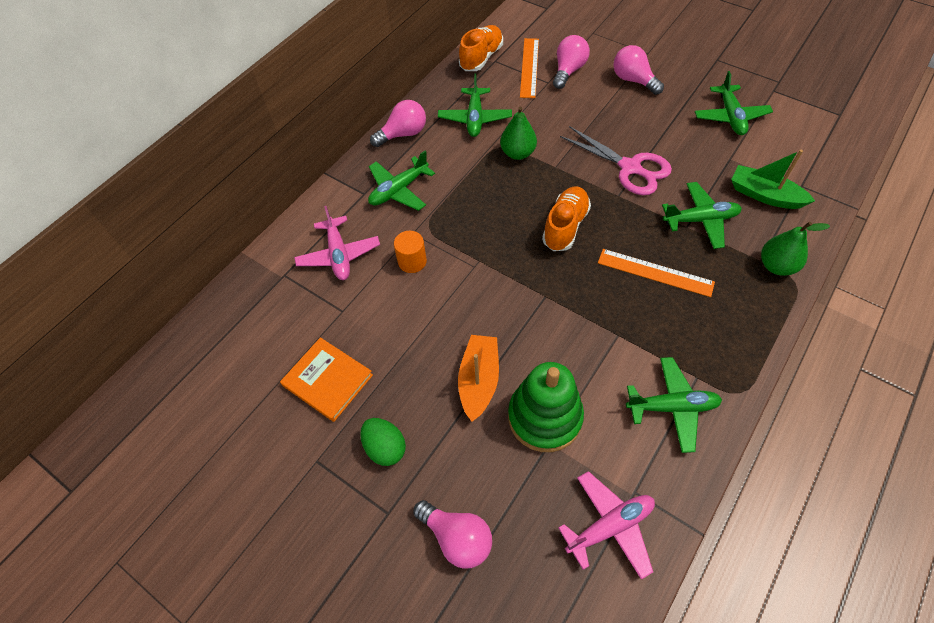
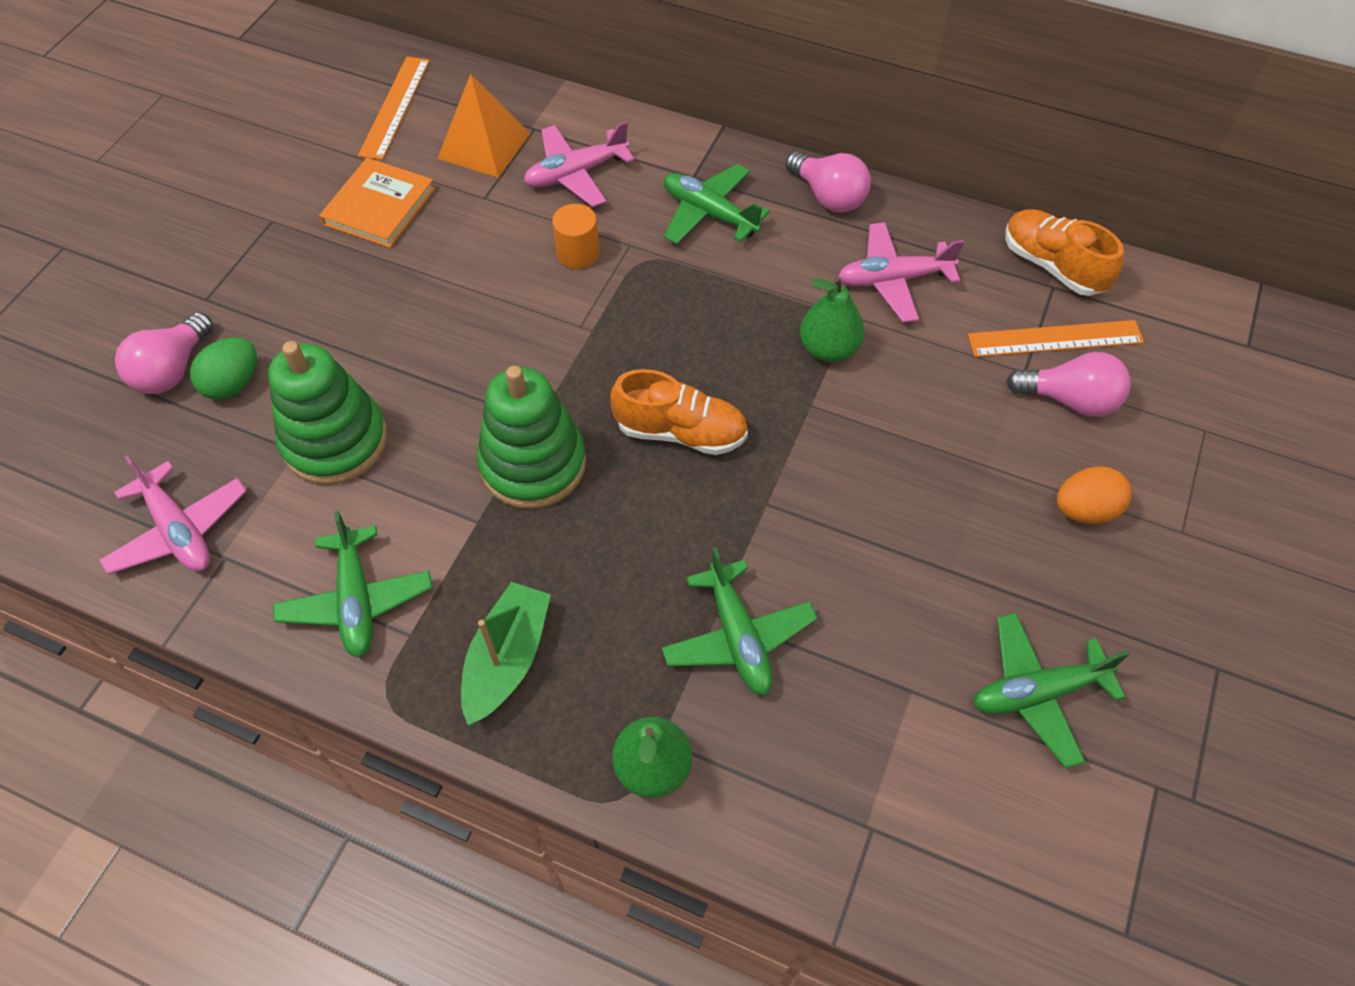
camera: 75 degrees right, 0 degrees up
green egg [360,418,406,466] -> green egg moved to [190,337,257,400]
green plane [438,74,512,137] -> pink plane [838,222,964,323]
orange boat [458,335,499,422] -> none
orange shoe [459,25,503,71] -> orange shoe turned 150 degrees counterclockwise [1005,209,1124,296]
pink scissors [560,126,672,195] -> none
orange ruler [598,249,715,297] -> orange ruler moved to [358,57,430,160]
pink light bulb [613,45,664,95] -> orange egg [1056,466,1132,524]
green boat [731,150,815,209] -> green boat moved to [461,582,551,725]
none -> orange pyramid [437,74,530,178]
none -> green stacking toy [477,366,586,509]

